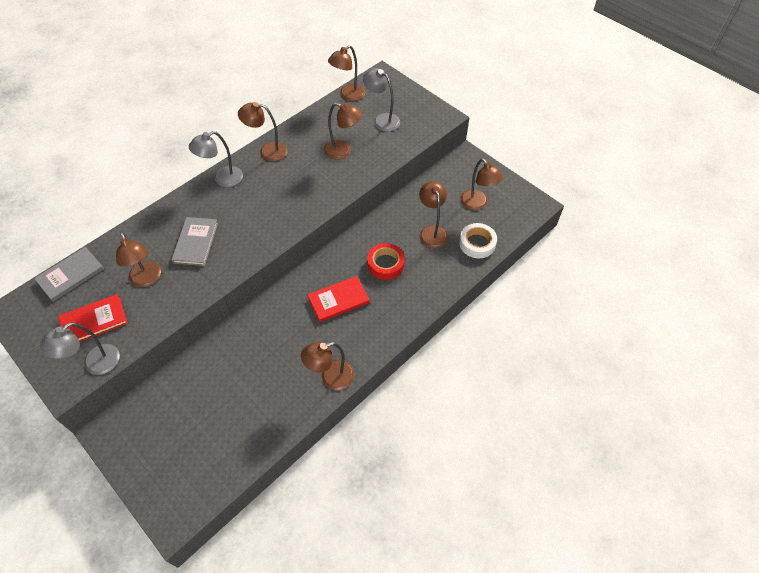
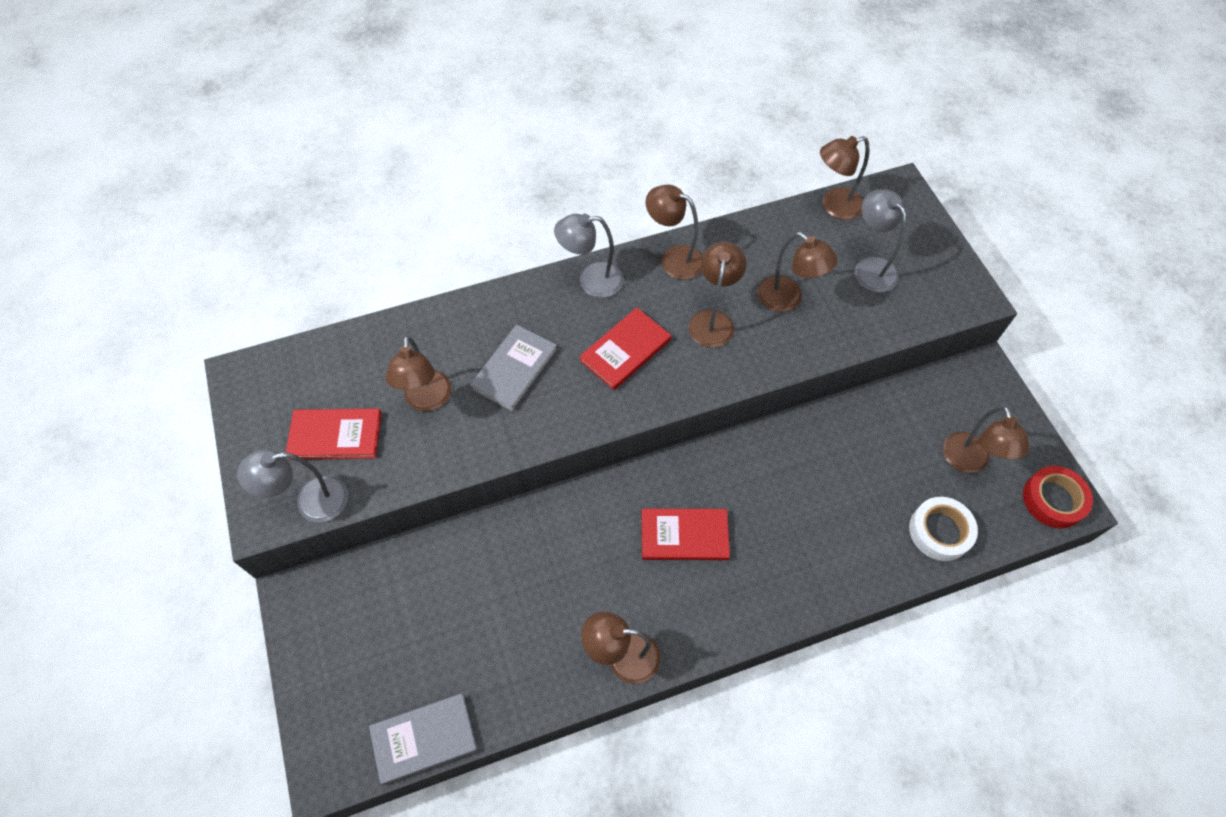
camera: 25 degrees right, 5 degrees up
grey book [34,247,104,302] -> grey book moved to [369,693,477,785]
red tape [367,243,405,280] -> red tape moved to [1023,466,1093,528]
brown lamp [419,181,448,248] -> brown lamp moved to [689,242,746,348]
none -> red book [579,308,671,390]

